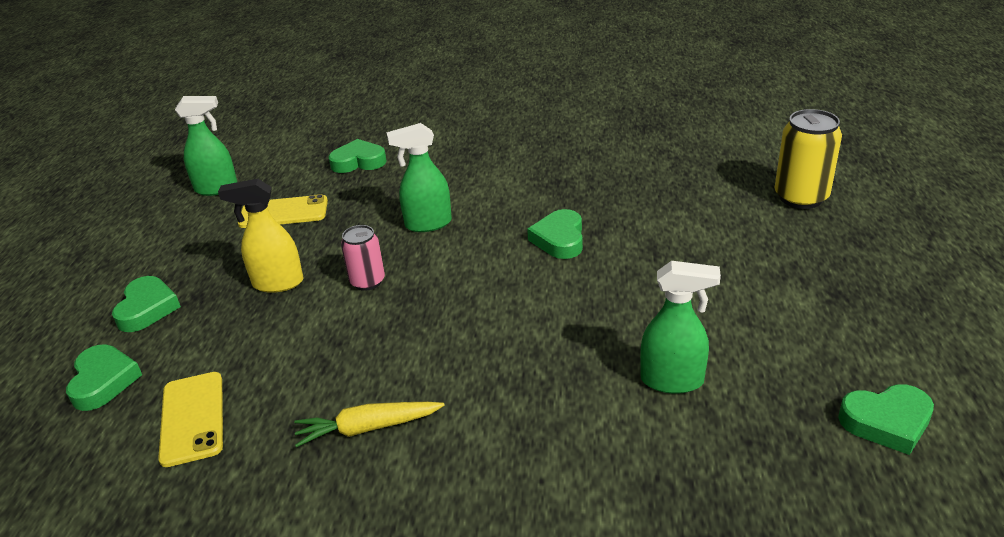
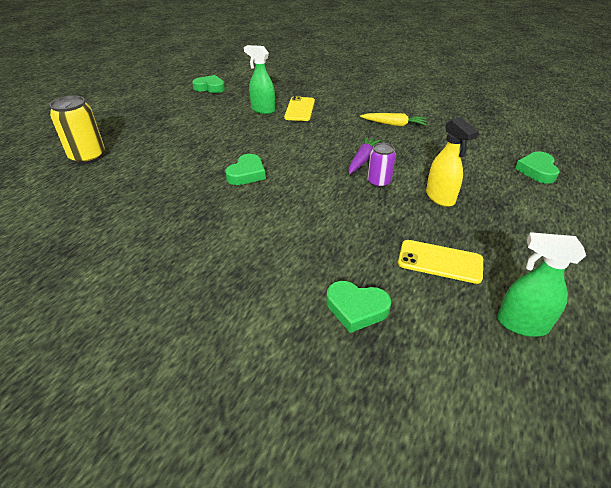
camera: 160 degrees left, 5 degrees up
green heart [112,276,181,332] -> none
yellow phone [158,372,223,467] -> yellow phone moved to [284,96,315,121]
yellow spray bottle [218,179,303,293] -> yellow spray bottle turned 45 degrees clockwise [426,117,479,207]
pink can [341,225,385,291] -> purple can [368,143,396,188]
green spray bottle [386,123,452,232] -> none
none -> purple carrot [349,137,381,174]

